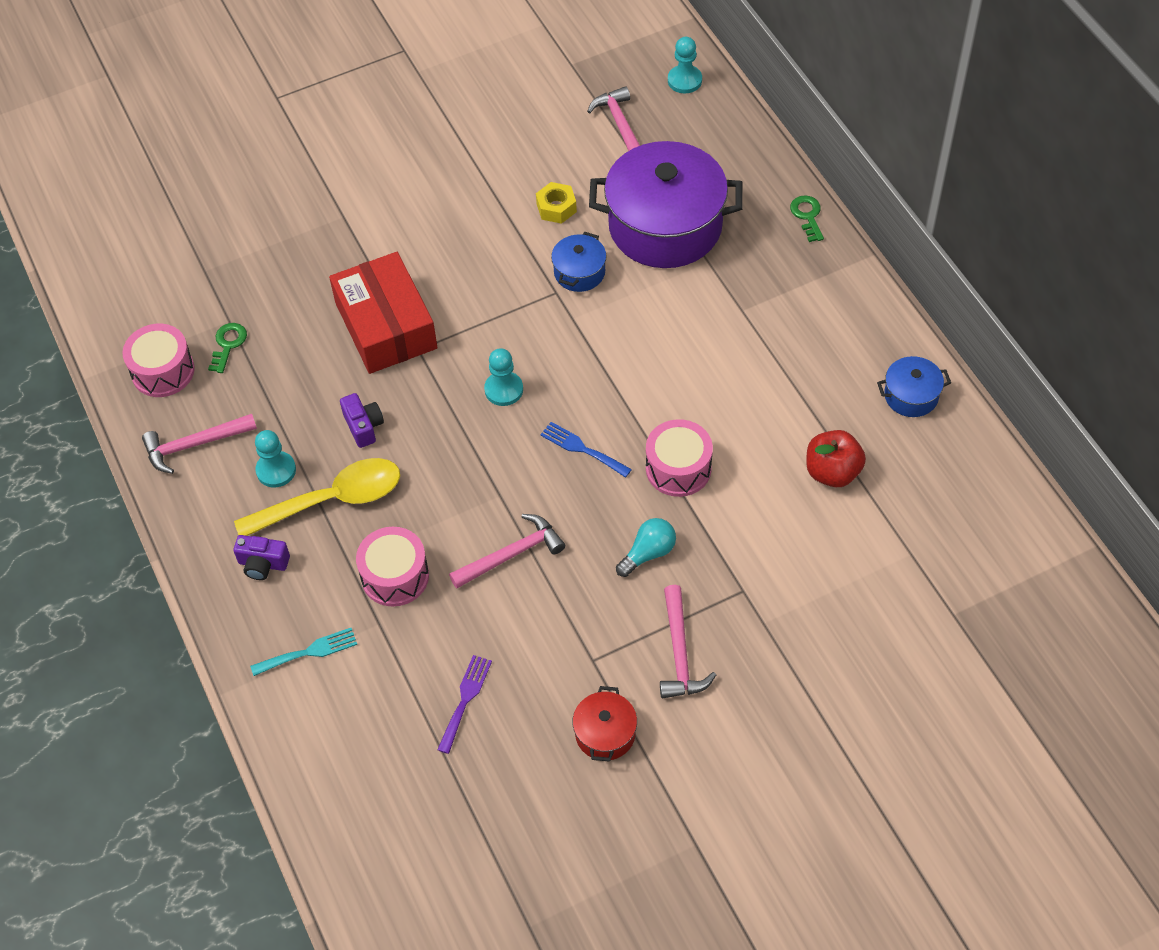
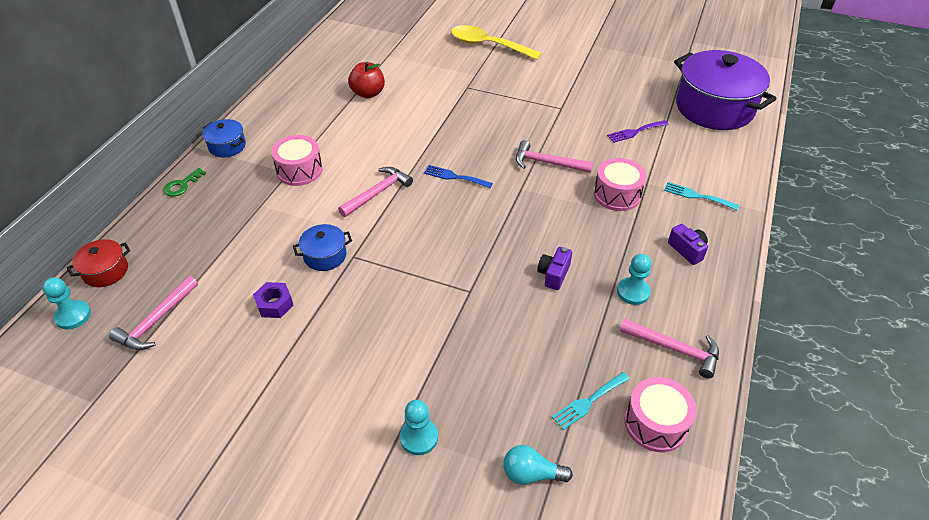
camera: 135 degrees left, 10 degrees down
green key [208,323,247,373] -> turquoise fork [552,372,630,430]
yellow spoon [234,458,400,536] -> yellow spoon moved to [451,25,542,60]
red box [329,252,438,374] -> none
turquoise pawn [484,348,523,406] -> turquoise pawn moved to [400,400,438,455]
yellow nut [536,182,577,224] -> purple nut [253,282,294,318]
blue fork [540,422,632,478] -> blue fork turned 120 degrees clockwise [424,165,493,188]
red pot [572,686,637,762] -> red pot moved to [67,239,130,287]
purple pot [589,141,743,268] -> purple pot moved to [674,50,776,130]
turquoise light bulb [616,518,676,577] -> turquoise light bulb moved to [503,445,573,485]
pink drum [646,419,713,497] -> pink drum moved to [271,135,323,186]
pink hammer [660,585,716,698] -> pink hammer moved to [338,167,413,217]
blue pot [877,356,951,417] -> blue pot moved to [202,119,246,157]

